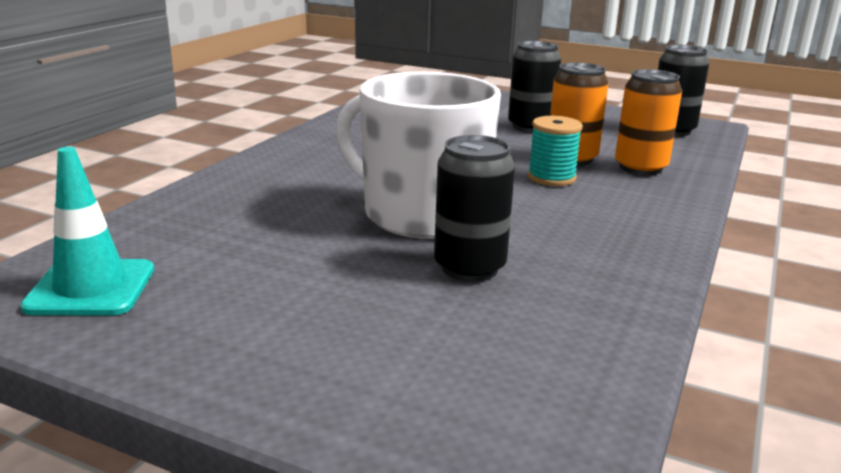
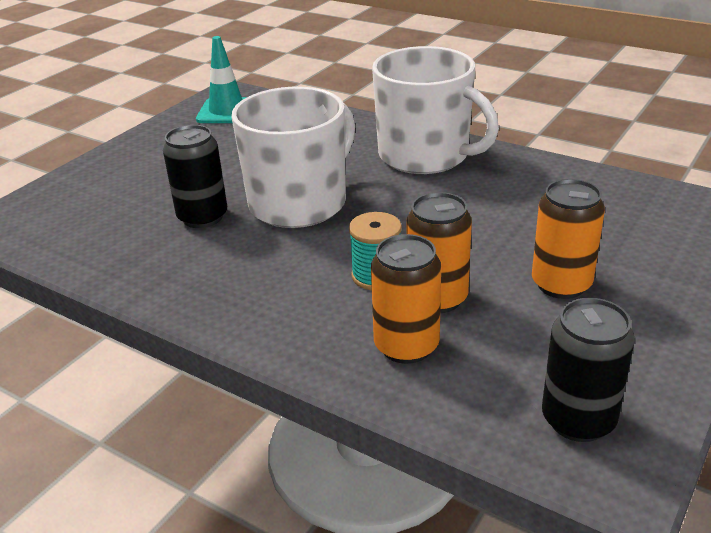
camera: 100 degrees right, 10 degrees up
black can [508,41,561,133] -> orange can [532,179,605,299]
none -> white mug [372,46,499,174]

